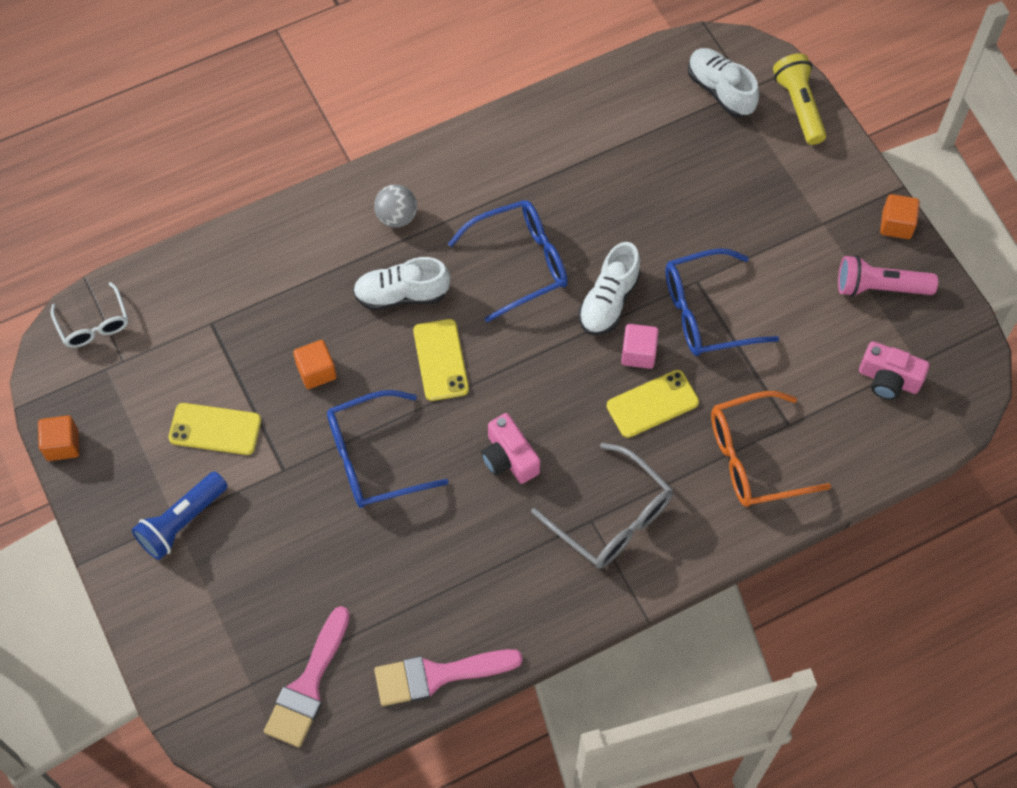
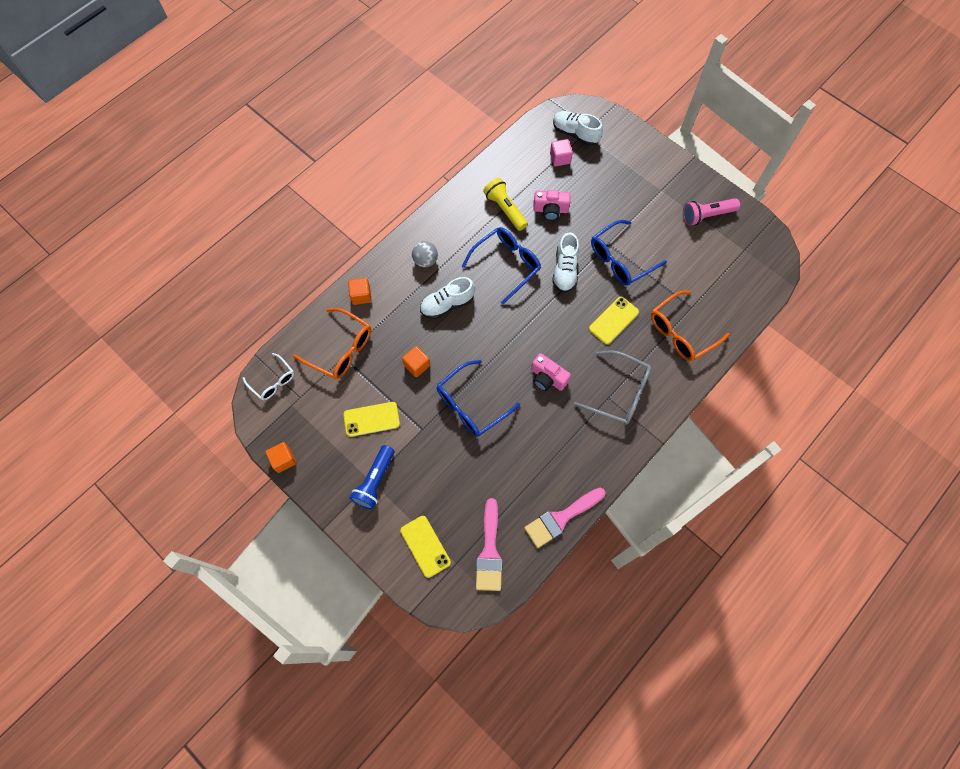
camera: 20 degrees left, 5 degrees up
yellow phone [413,319,469,401] -> yellow phone moved to [400,516,451,578]
pink cube [621,324,659,369] -> pink cube moved to [550,139,573,166]
yellow flashlight [773,54,827,145] -> yellow flashlight moved to [483,178,528,231]
pink camera [859,341,930,400] -> pink camera moved to [533,190,571,221]
orange cube [880,194,920,239] -> orange cube moved to [348,278,372,305]
none -> orange glasses [293,308,371,380]

